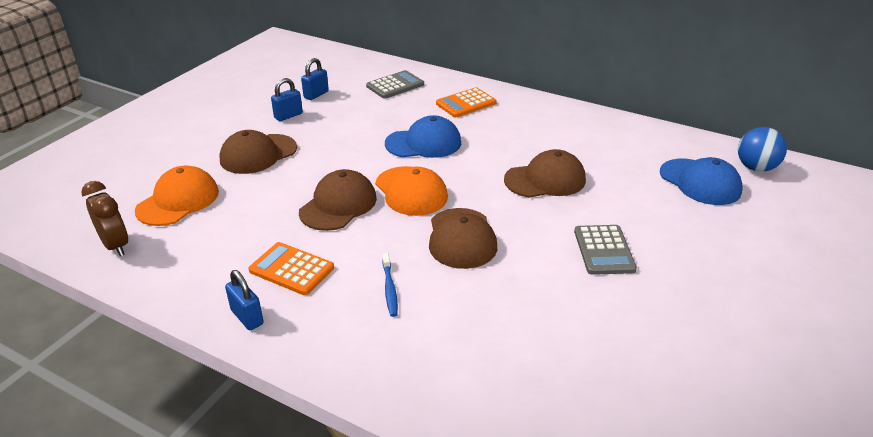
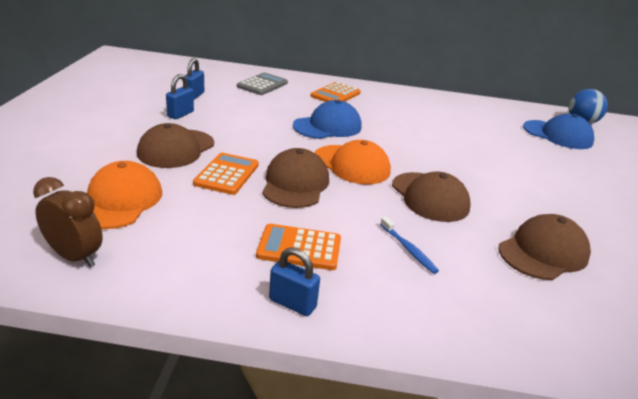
camera: 25 degrees left, 5 degrees down
brown cap [504,149,586,198] -> brown cap moved to [499,214,591,280]
grey calculator [574,225,637,275] -> none
none -> orange calculator [193,153,259,195]

